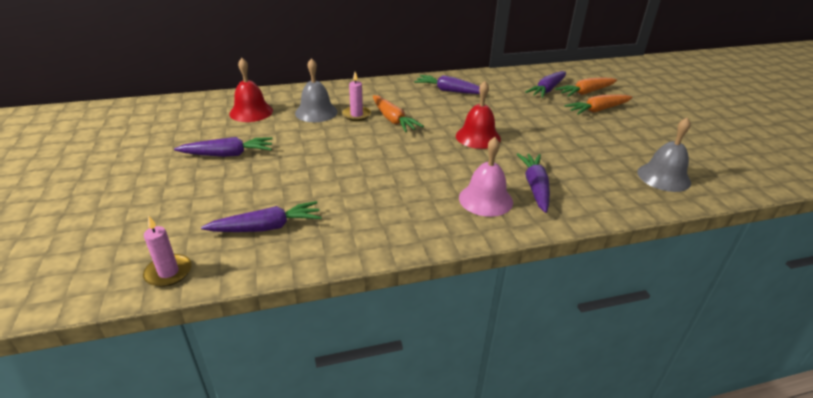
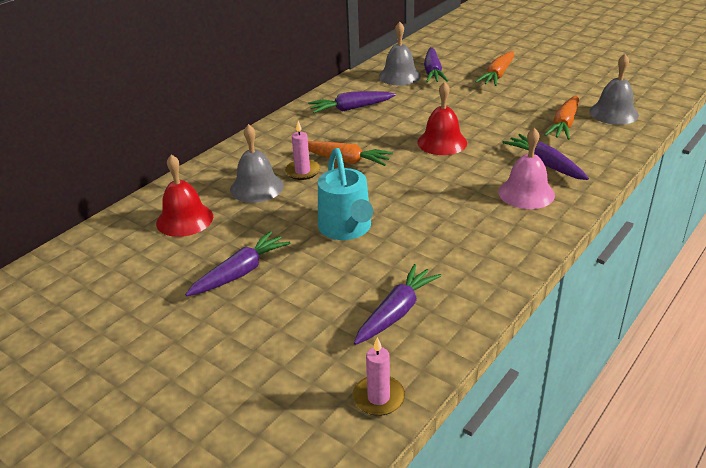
camera: 35 degrees left, 0 degrees up
orange carrot [555,78,617,97] -> orange carrot moved to [544,95,579,140]
none -> turquoise watering can [318,148,373,240]
none -> grey bell [379,22,421,85]

